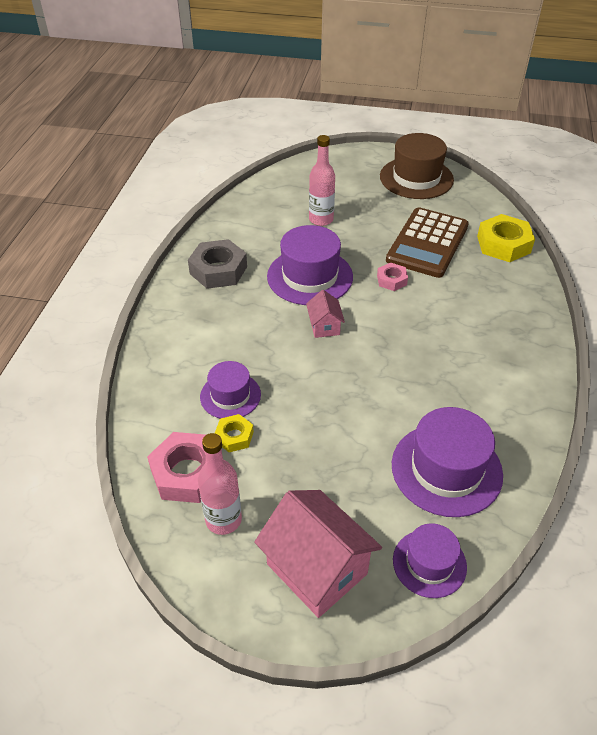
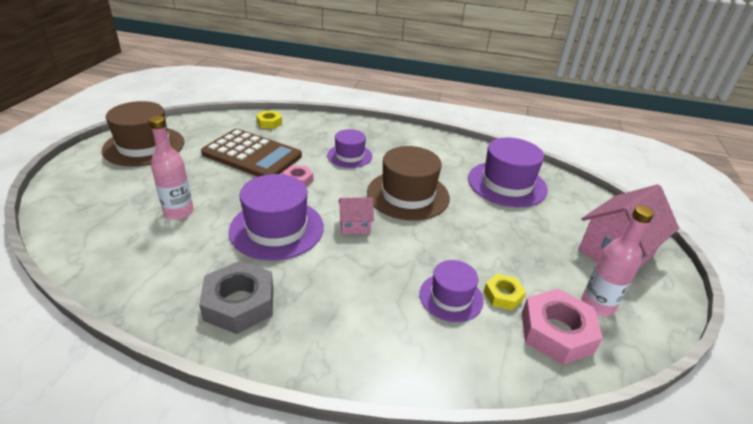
camera: 90 degrees left, 10 degrees down
purple hat [393,523,467,598] -> purple hat moved to [327,129,372,168]
yellow nut [477,214,535,262] -> yellow nut [256,111,282,129], size x0.55
none -> brown hat [367,146,450,221]

